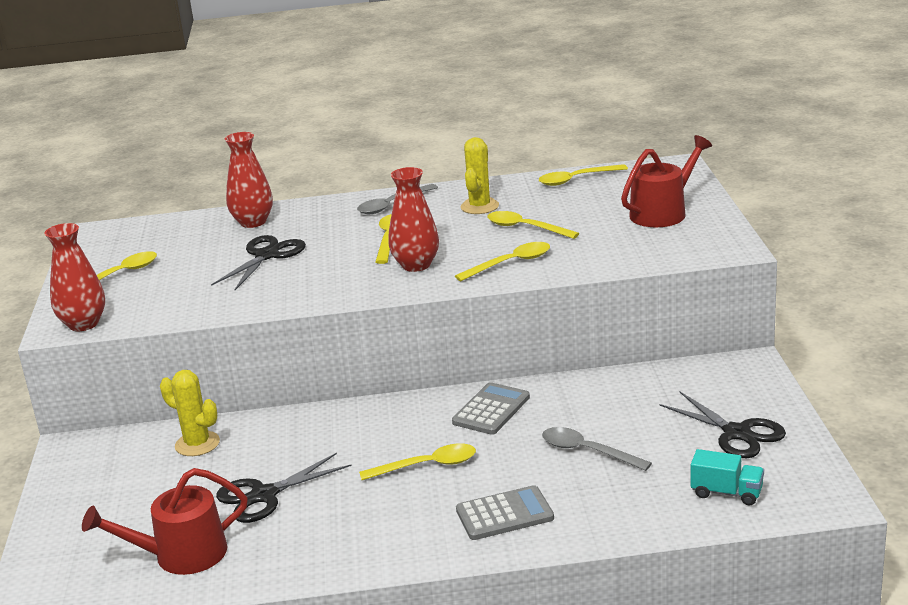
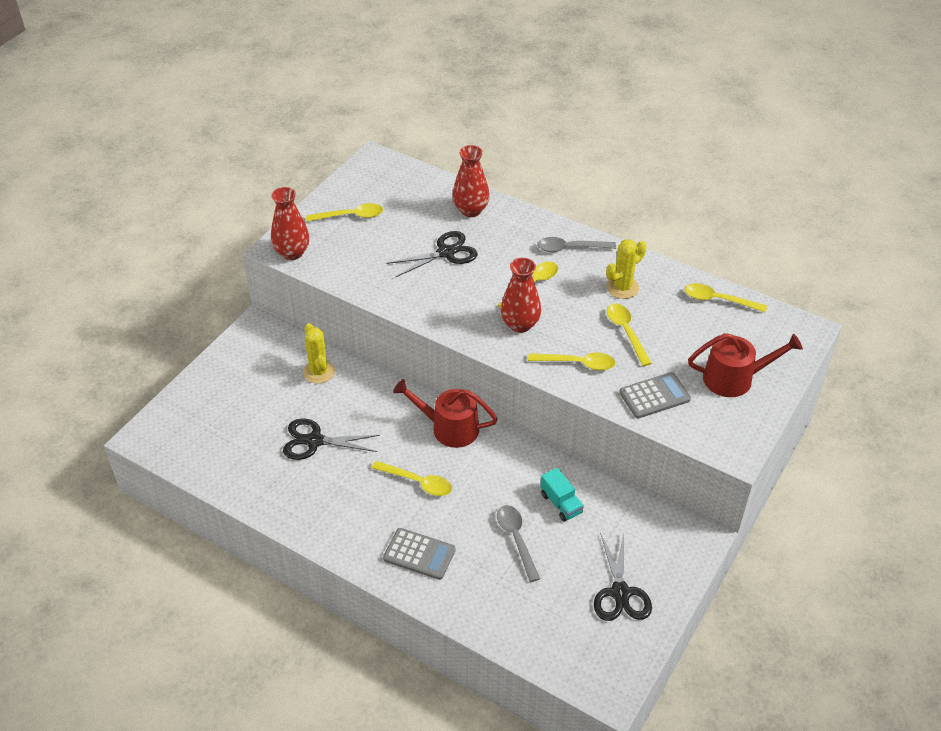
camera: 35 degrees right, 20 degrees up
red watering can [82,468,248,575] -> red watering can moved to [393,379,497,448]
grey calculator [452,382,530,435] -> grey calculator moved to [619,372,691,418]
turquoise truck [691,449,764,505] -> turquoise truck moved to [541,468,584,522]

